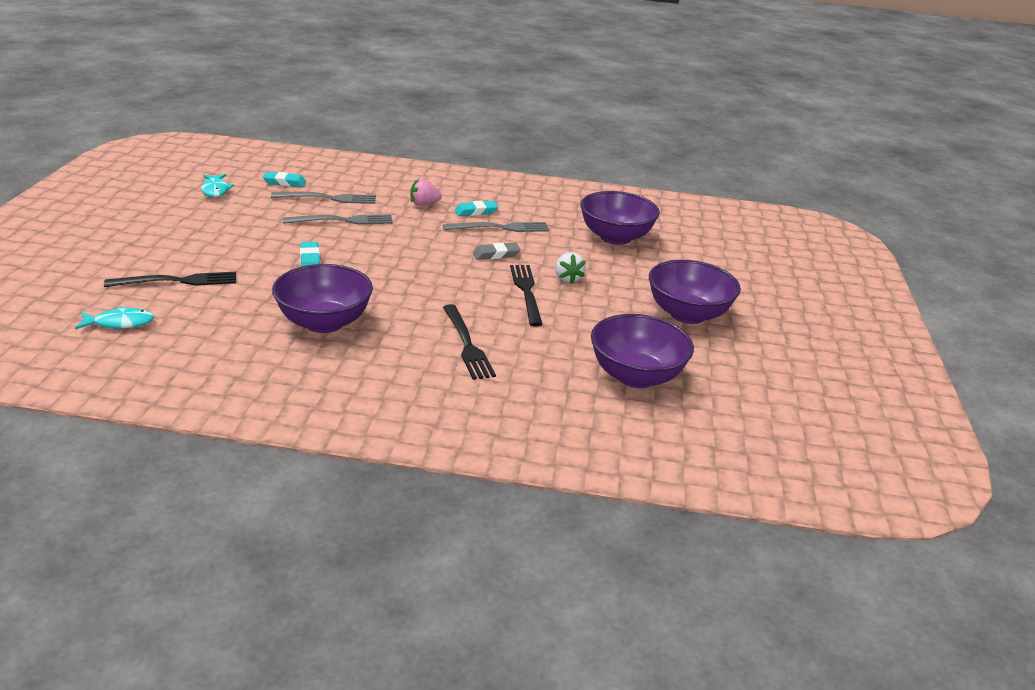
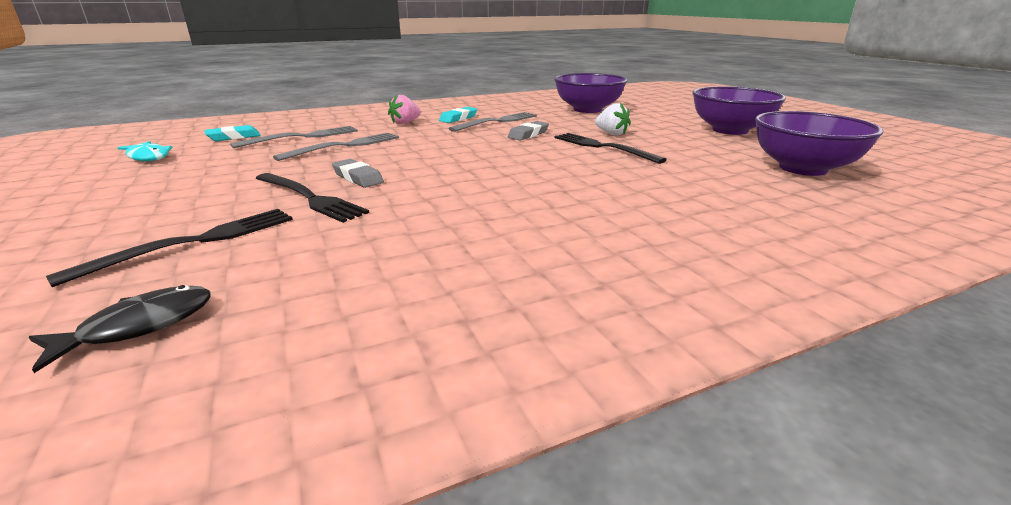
camera: 30 degrees left, 5 degrees down
turquoise fish [75,306,154,329] -> black fish [29,285,211,373]
purple bowl [272,264,373,333] -> none
turquoise eraser [300,242,320,267] -> grey eraser [332,159,384,188]
black fork [443,304,496,380] -> black fork moved to [256,173,369,223]

